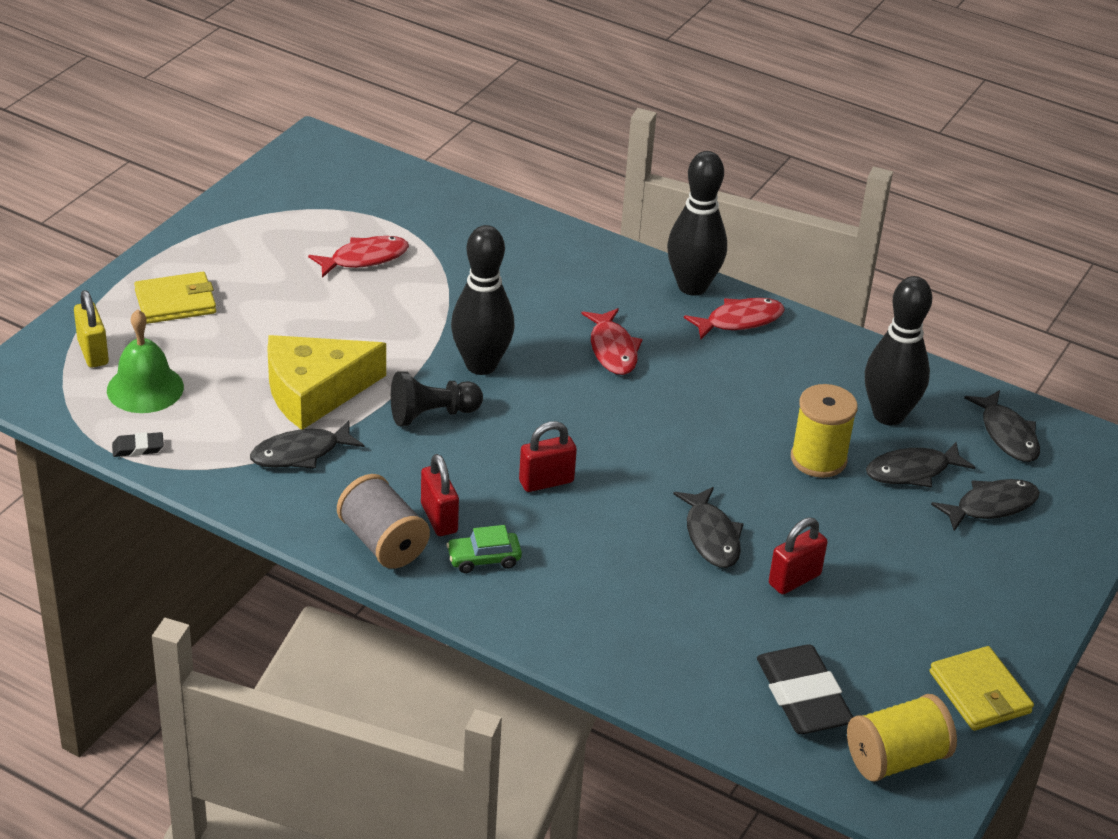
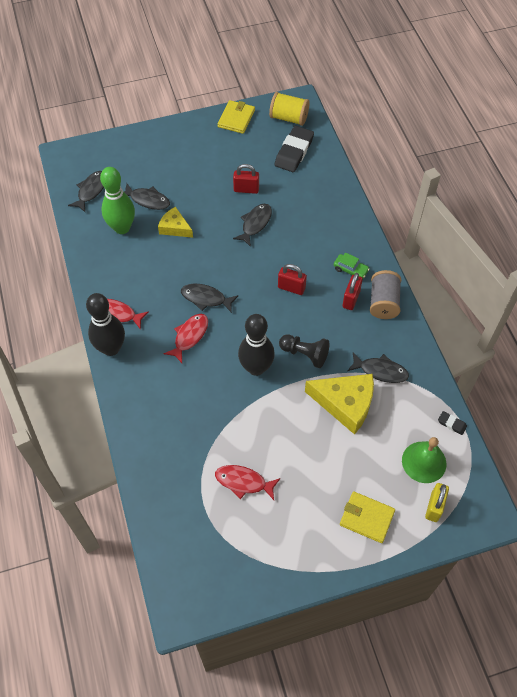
camera: 135 degrees left, 20 degrees up
yellow spool [791,384,858,478] -> yellow cheese [158,207,193,238]
black bowling pin [865,276,932,426] -> green bowling pin [100,167,135,234]
black fish [931,479,1040,531] -> black fish moved to [181,284,238,313]

